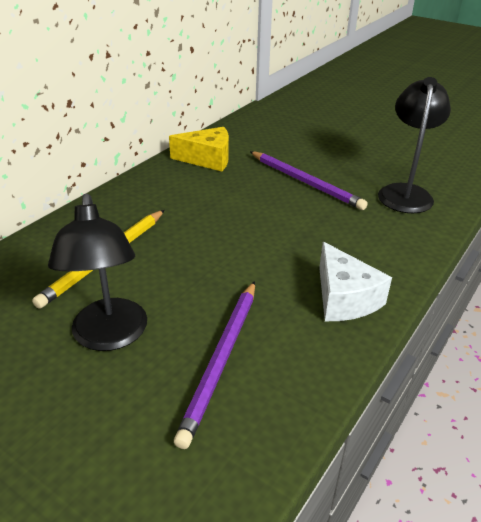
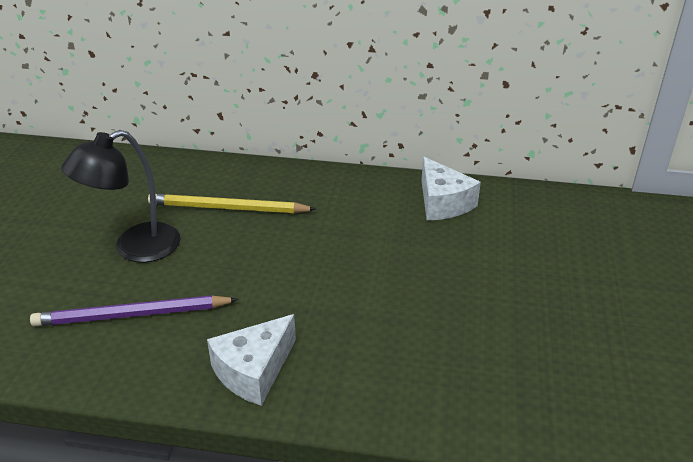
camera: 65 degrees right, 0 degrees up
yellow cheese [169,127,229,172] -> white cheese [421,157,481,220]
purple pencil [250,151,368,210] -> none
black lamp [378,77,451,213] -> none

